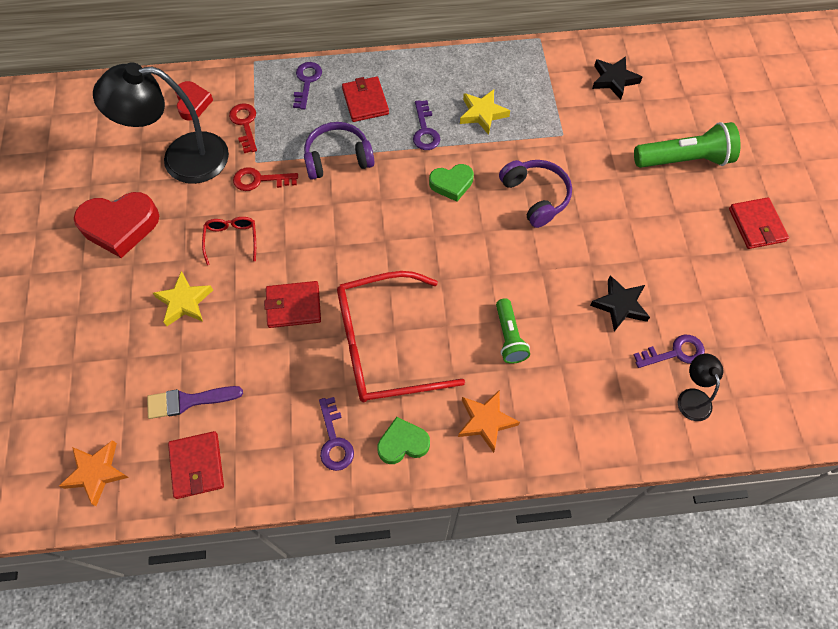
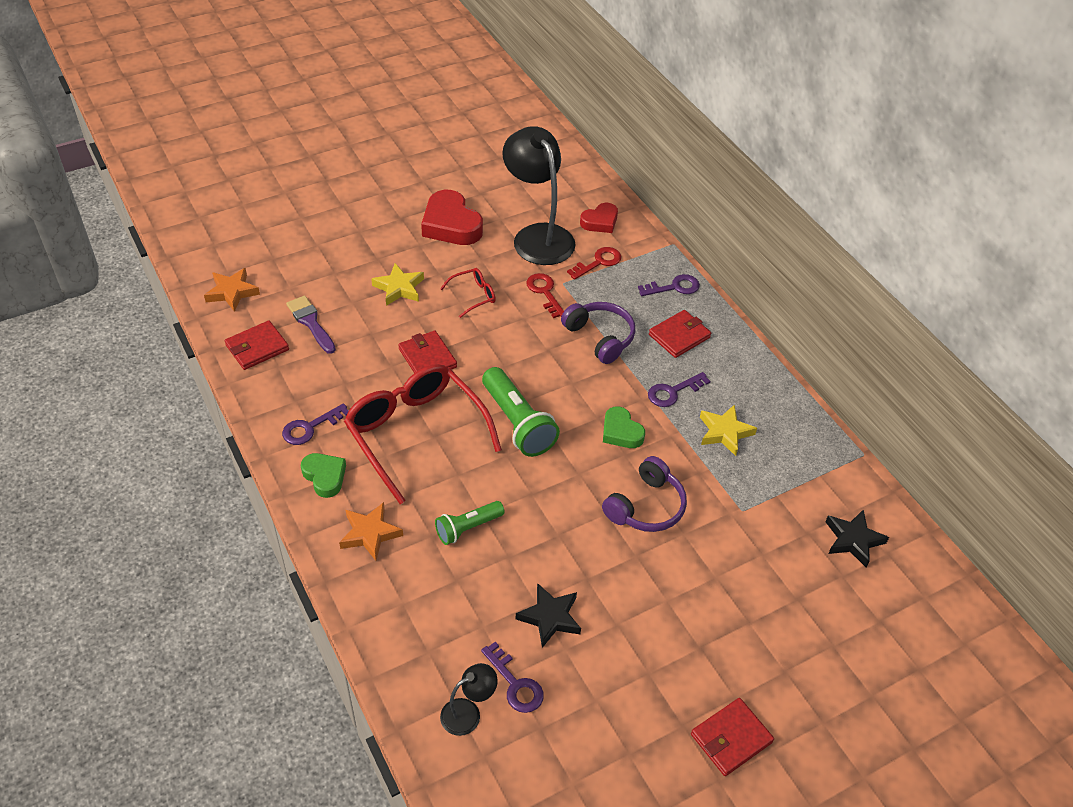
camera: 65 degrees right, 15 degrees down
green flashlight [634,122,740,168] -> green flashlight moved to [482,367,560,457]

